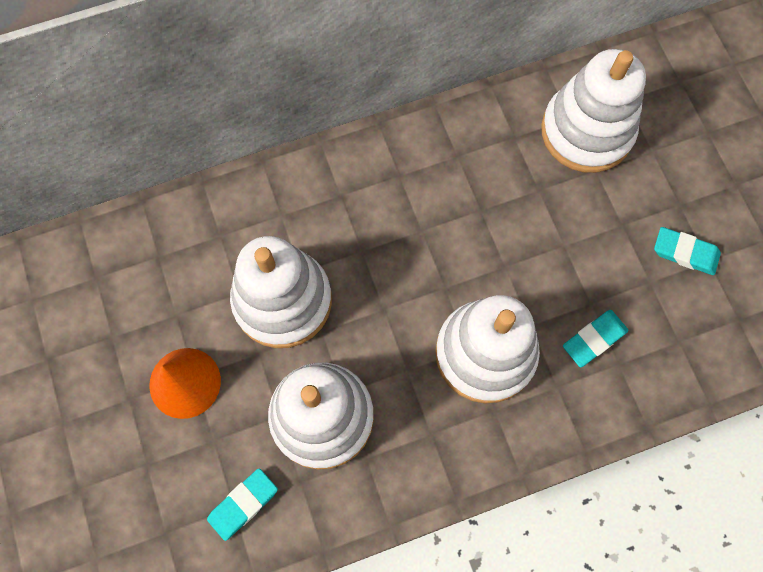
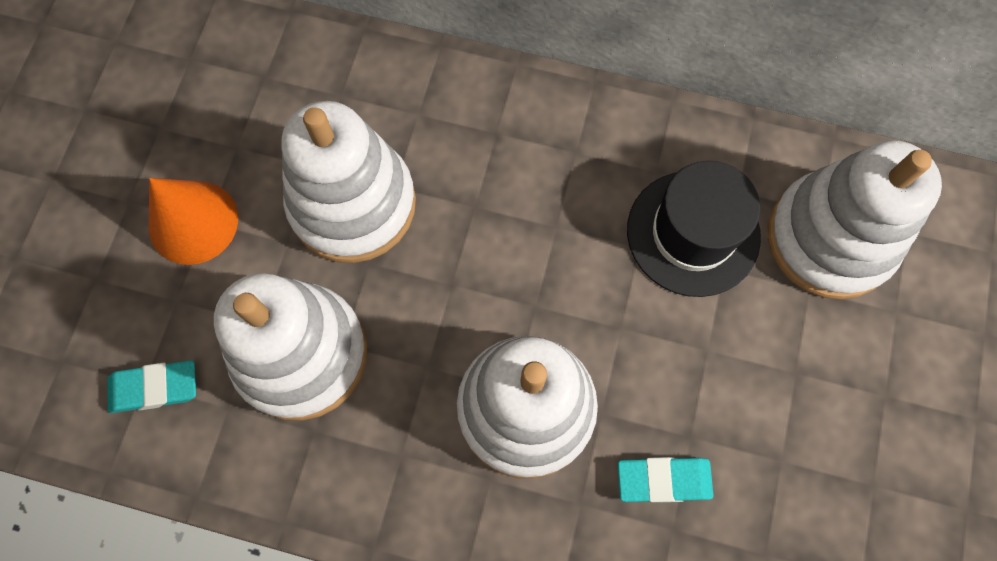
camera: 35 degrees right, 0 degrees up
turquoise eraser [654,227,721,275] -> none
none -> black hat [627,161,761,297]

